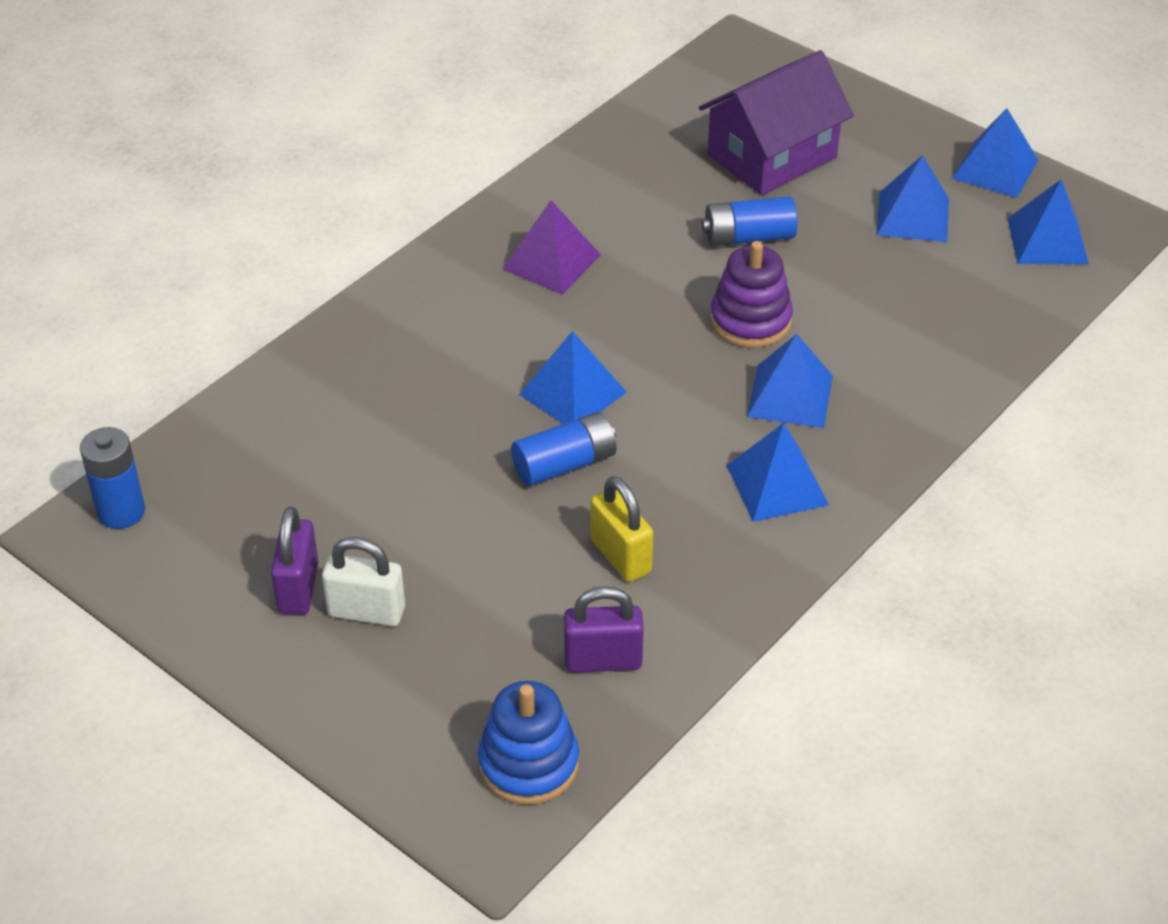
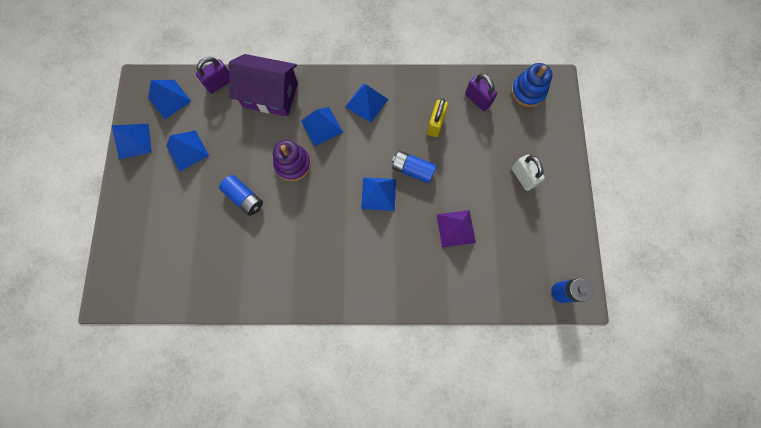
camera: 130 degrees left, 30 degrees up
purple padlock [271,506,318,615] -> purple padlock moved to [196,57,229,94]
purple pyramid [503,200,601,295] -> purple pyramid moved to [436,210,476,247]
purple house [699,50,854,195] -> purple house moved to [229,54,298,116]

